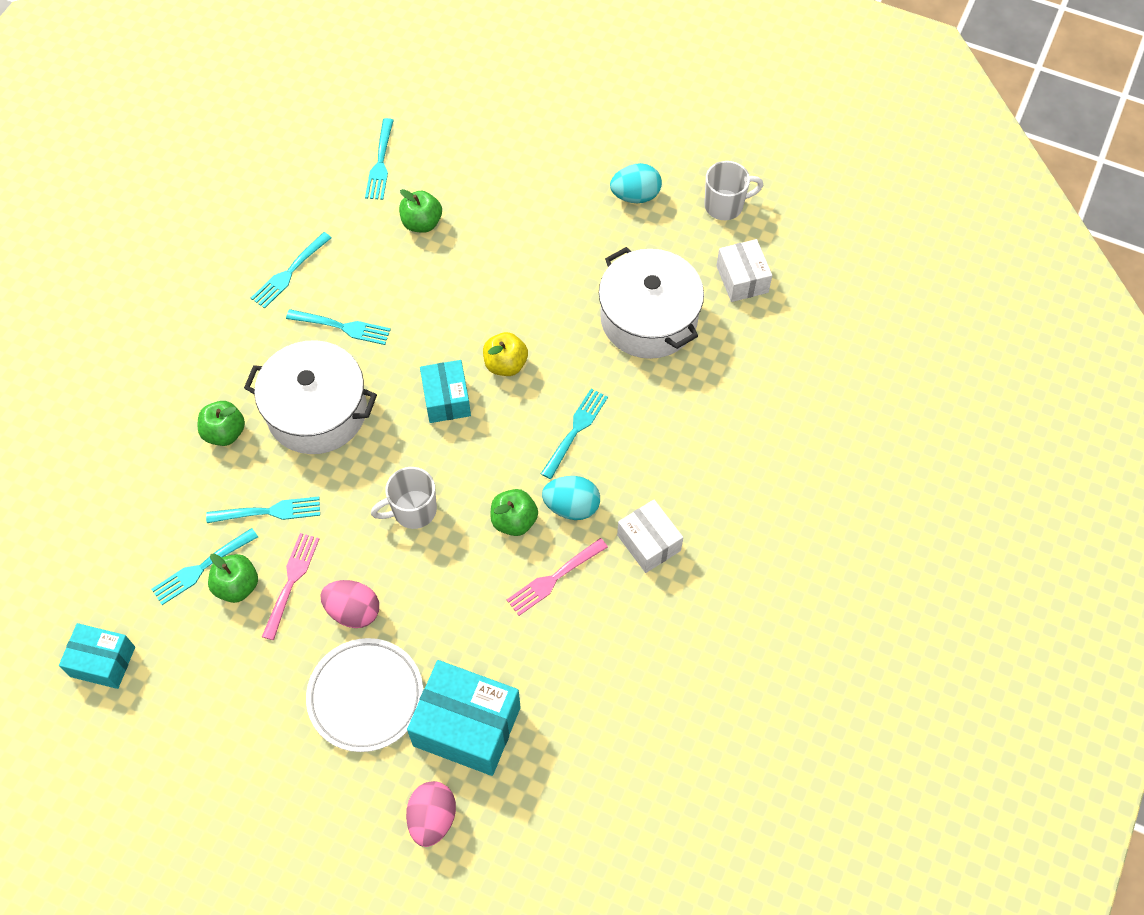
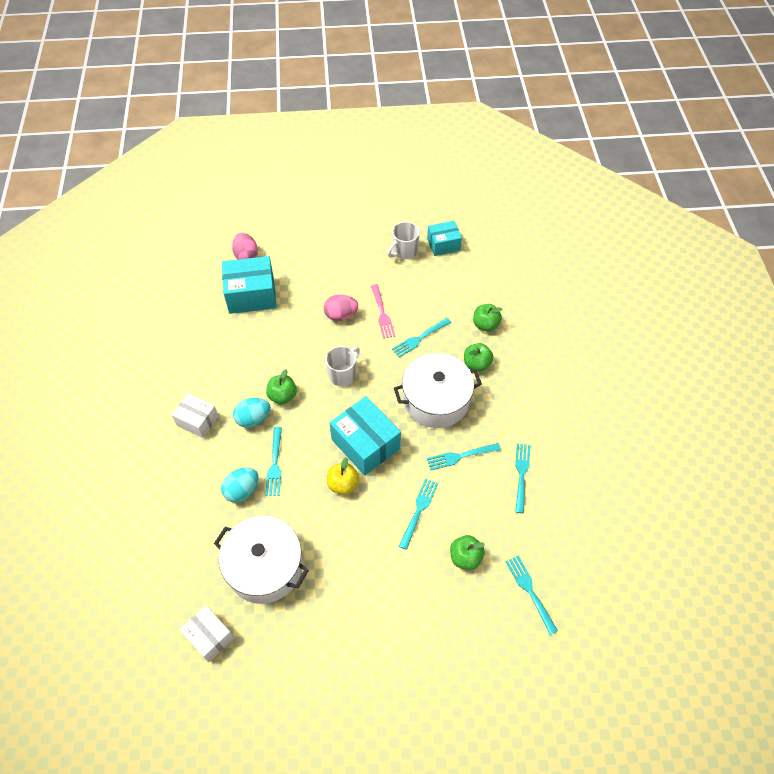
camera: 150 degrees right, 5 degrees down
turquoise fork [151,528,258,605] -> turquoise fork moved to [399,479,438,550]
green apple [208,554,258,603] -> green apple moved to [473,304,502,332]
white plate [306,638,423,752] -> none
turquoise box [420,360,471,423] -> turquoise box [330,396,401,476], size x1.62
pink fork [507,538,608,616] -> none
turquoise egg [610,163,662,203] -> turquoise egg moved to [221,468,259,502]
white mug [704,161,763,220] -> white mug moved to [387,222,420,259]

